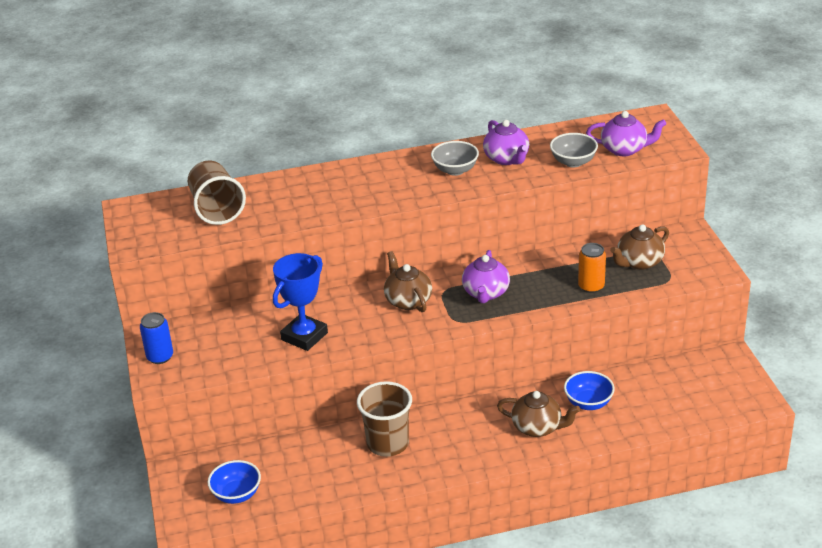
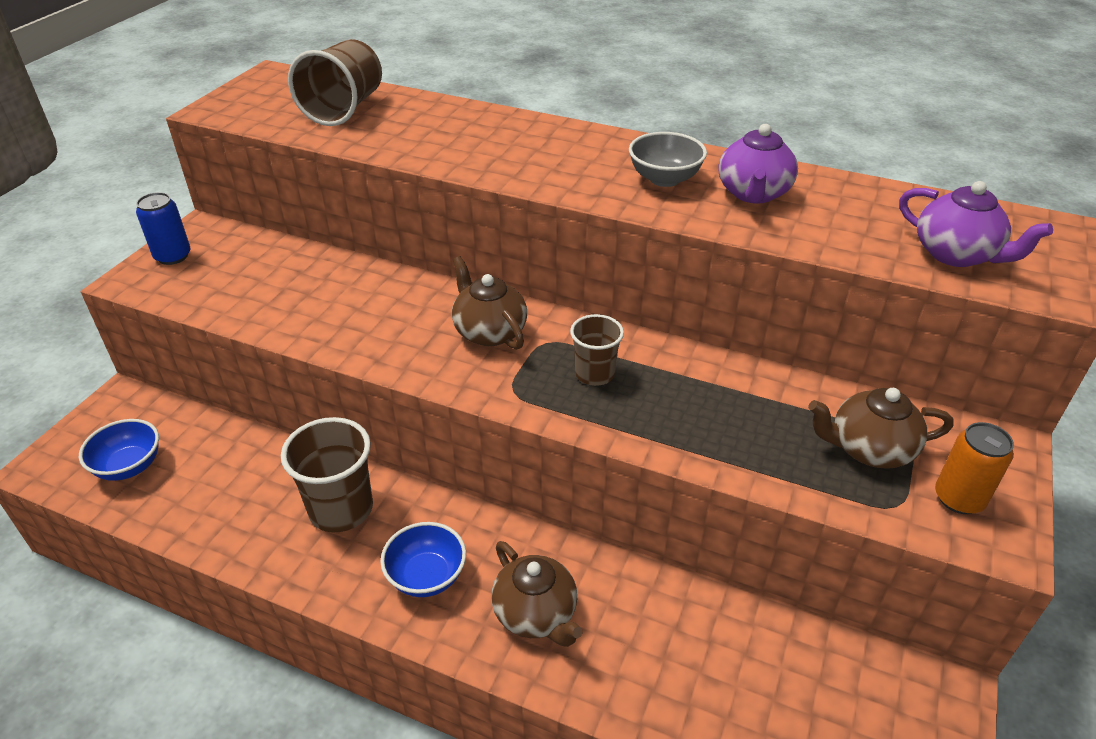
camera: 35 degrees right, 5 degrees up
blue trophy [273,253,328,351] -> none
brown teapot [384,251,432,312] -> brown teapot turned 45 degrees counterclockwise [452,256,527,350]
purple teapot [462,250,510,303] -> brown cup [570,314,624,386]
grey bowl [550,133,598,167] -> none
blue bowl [564,371,615,410] -> blue bowl moved to [380,522,466,597]
orange can [578,243,606,293] -> orange can moved to [935,422,1014,514]

